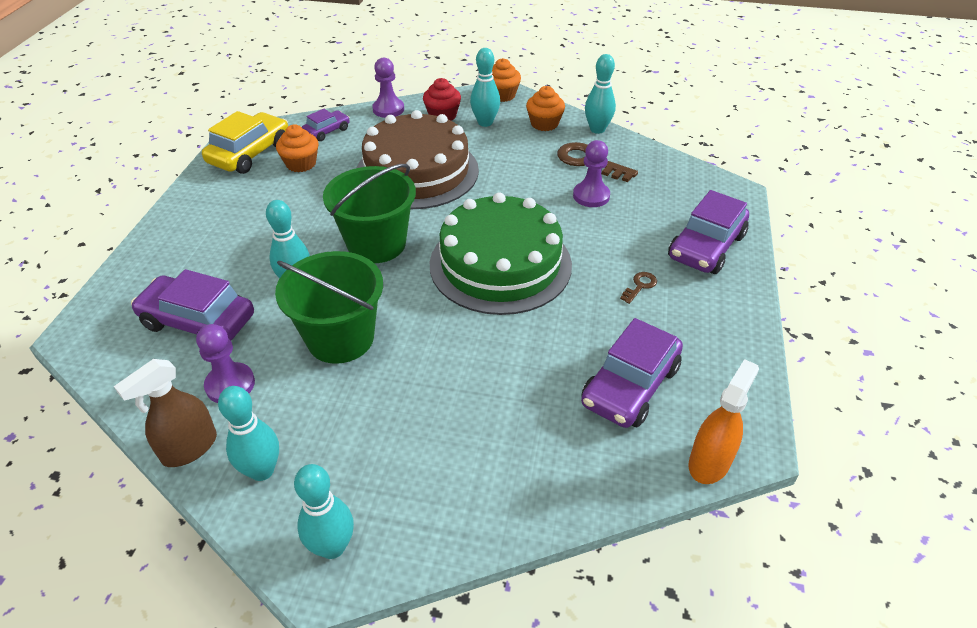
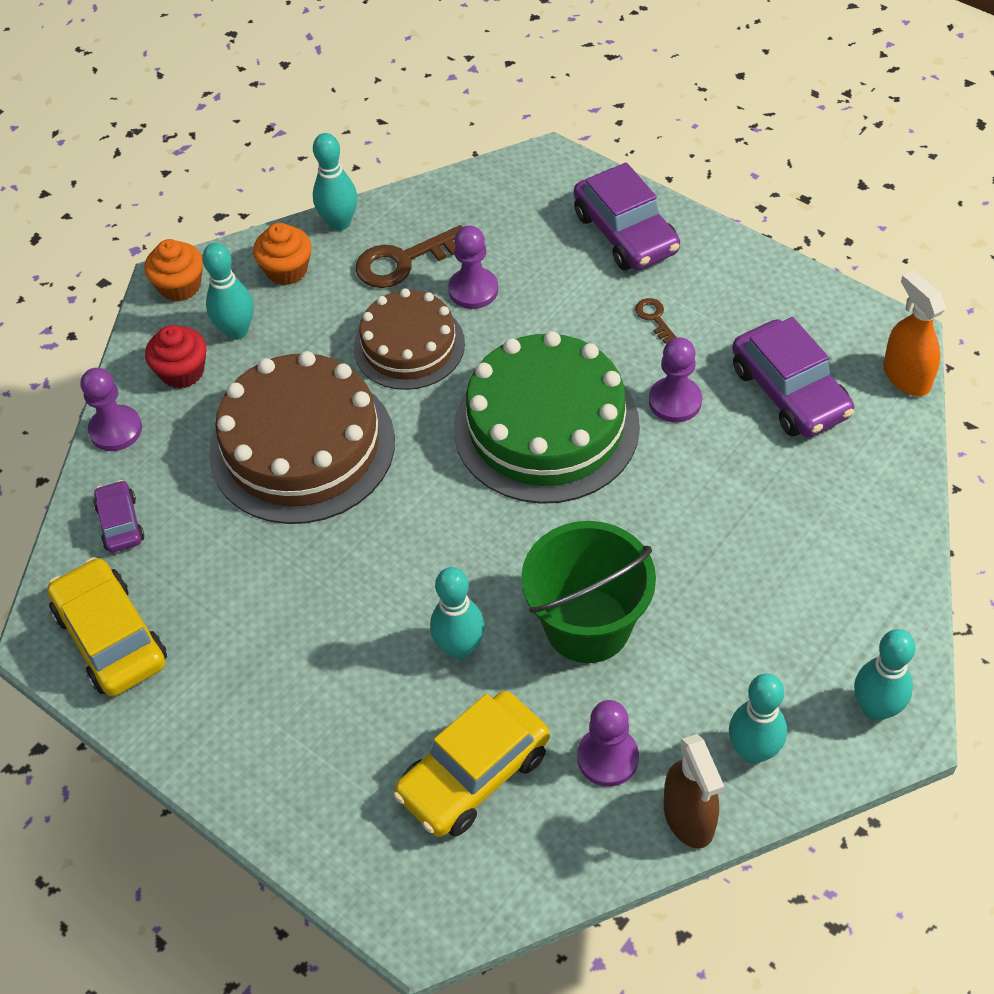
camera: 60 degrees left, 10 degrees up
purple car [131,269,254,341] -> yellow car [393,691,550,837]
orange cupcake [276,125,318,172] -> none
green bucket [323,164,416,263] -> none
none -> brown cake [354,288,465,390]
none -> purple pawn [649,337,702,422]

